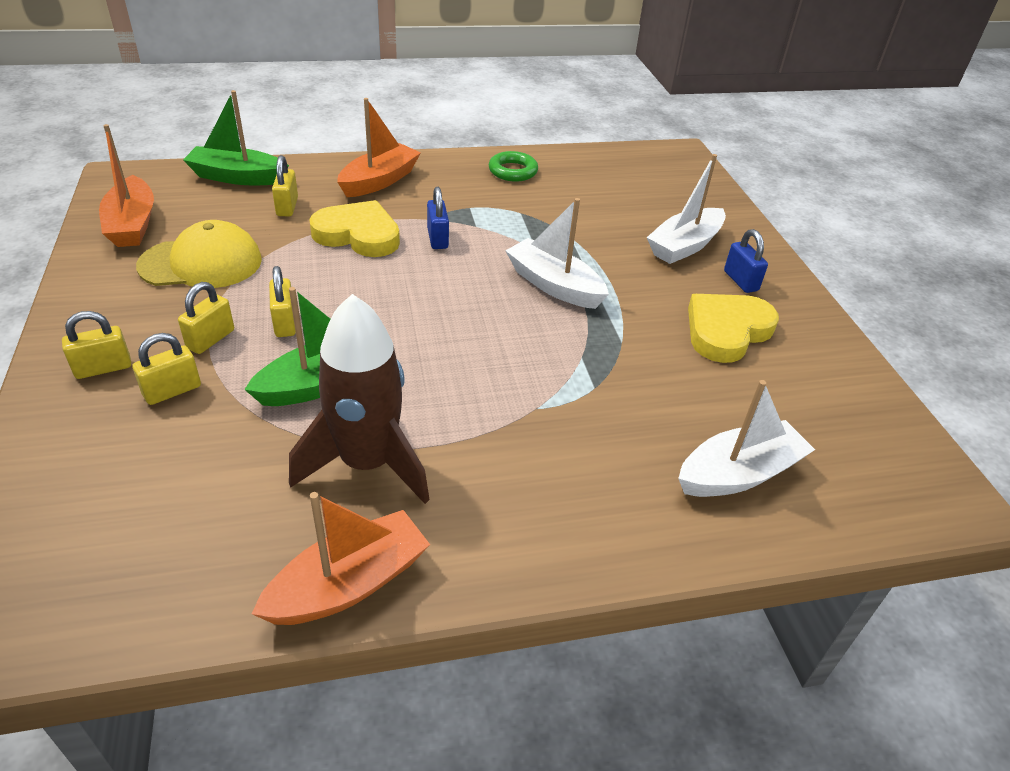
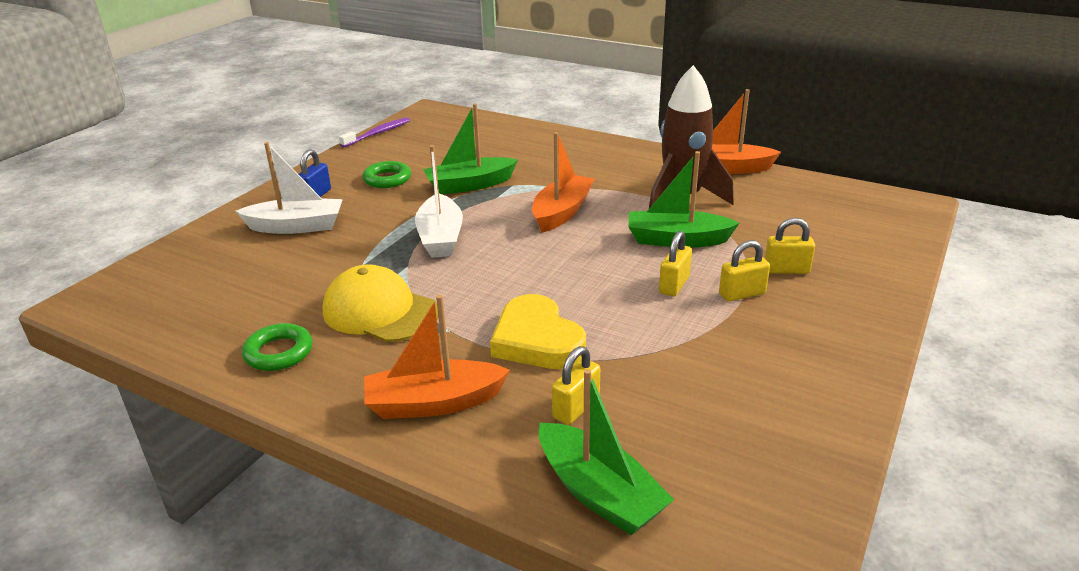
camera: 135 degrees left, 10 degrees down
yellow padlock [62,311,131,379] -> none
orange boat [99,124,154,247] -> orange boat moved to [532,132,594,233]
yellow cap [136,220,262,288] -> yellow cap moved to [323,264,438,342]
blue padlock [427,187,449,249] -> none
white boat [678,380,815,497] -> none
yellow heart [688,294,779,363] -> green ring [362,161,411,188]
none -> purple toothbrush [339,117,410,148]
none -> green boat [423,103,518,194]

